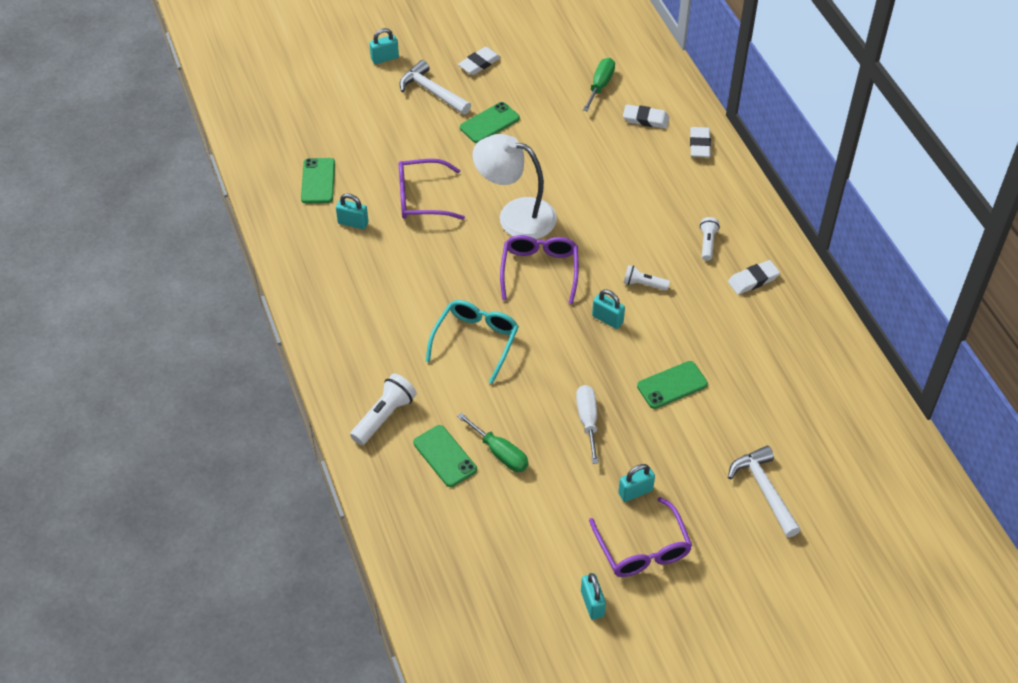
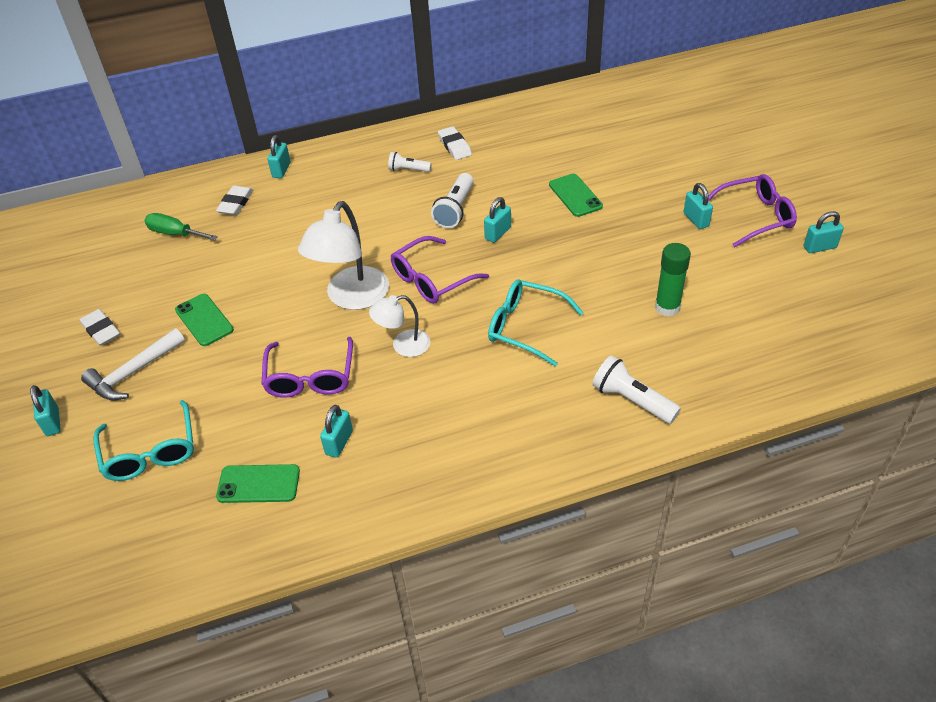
camera: 85 degrees left, 5 degrees down
green phone [413,425,477,487] -> none
green screwdriver [457,413,528,472] -> green glue stick [655,243,691,317]
purple glasses [500,235,579,304] -> purple glasses turned 45 degrees counterclockwise [391,236,489,304]
white screwdriver [576,385,599,464] -> none
white flashlight [623,265,670,291] -> white flashlight [431,173,474,228], size x1.59
white eraser [690,127,711,158] -> turquoise padlock [268,135,291,178]
white hammer [728,446,801,537] -> none
none -> turquoise glasses [93,400,194,481]
none -> white lamp [369,295,430,357]

